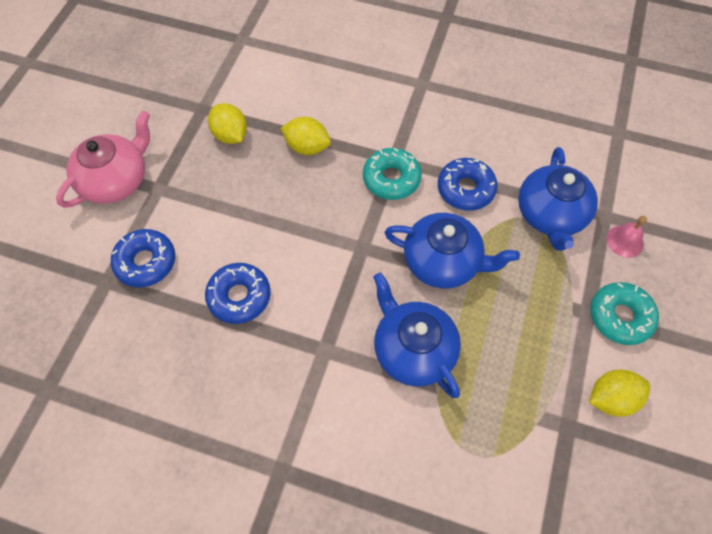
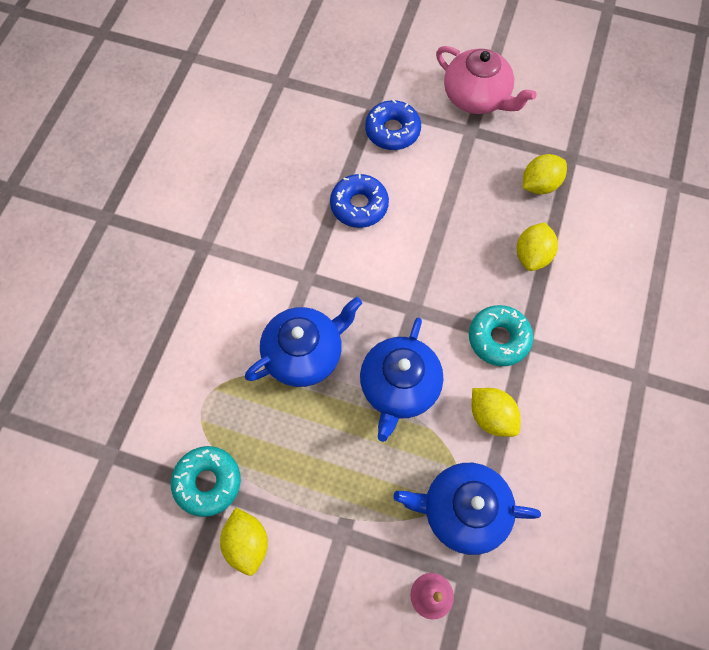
camera: 90 degrees right, 5 degrees up
blue donut [438,158,497,211] -> yellow lemon [472,388,520,437]
turquoise donut [590,282,659,345] -> turquoise donut moved to [171,446,241,517]

